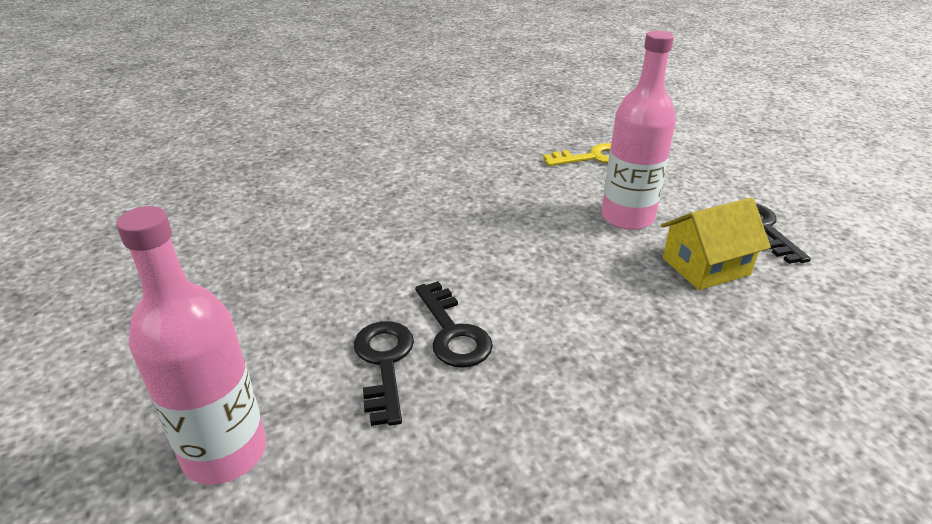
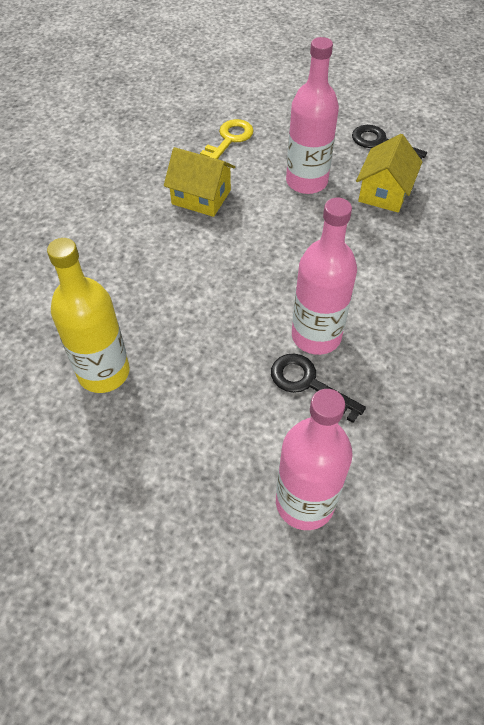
camera: 45 degrees left, 20 degrees up
black key [415,281,493,368] -> pink bottle [292,198,357,355]
none -> yellow bottle [47,238,130,393]
none -> yellow house [164,147,235,217]

